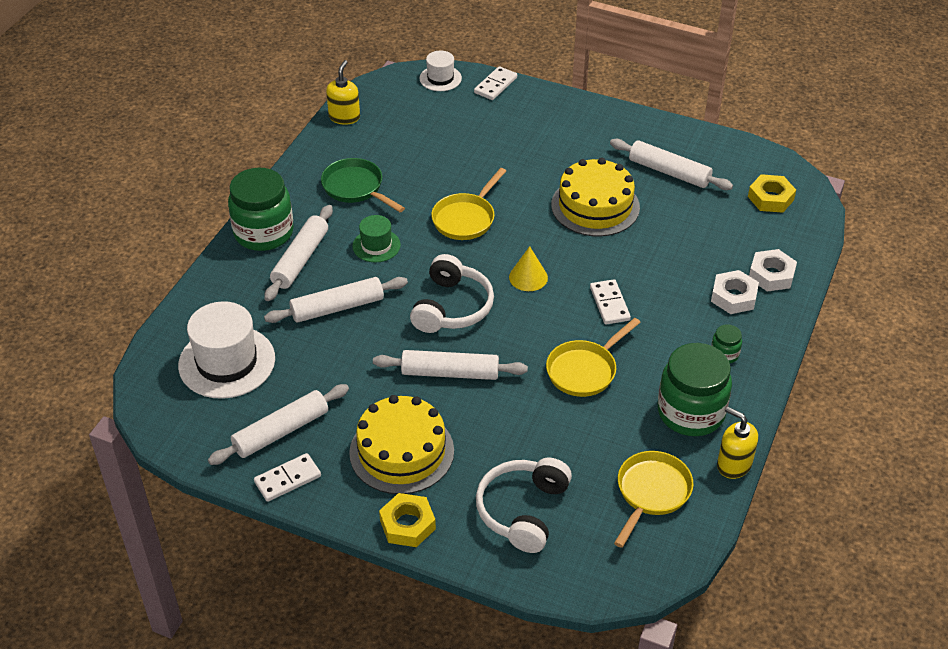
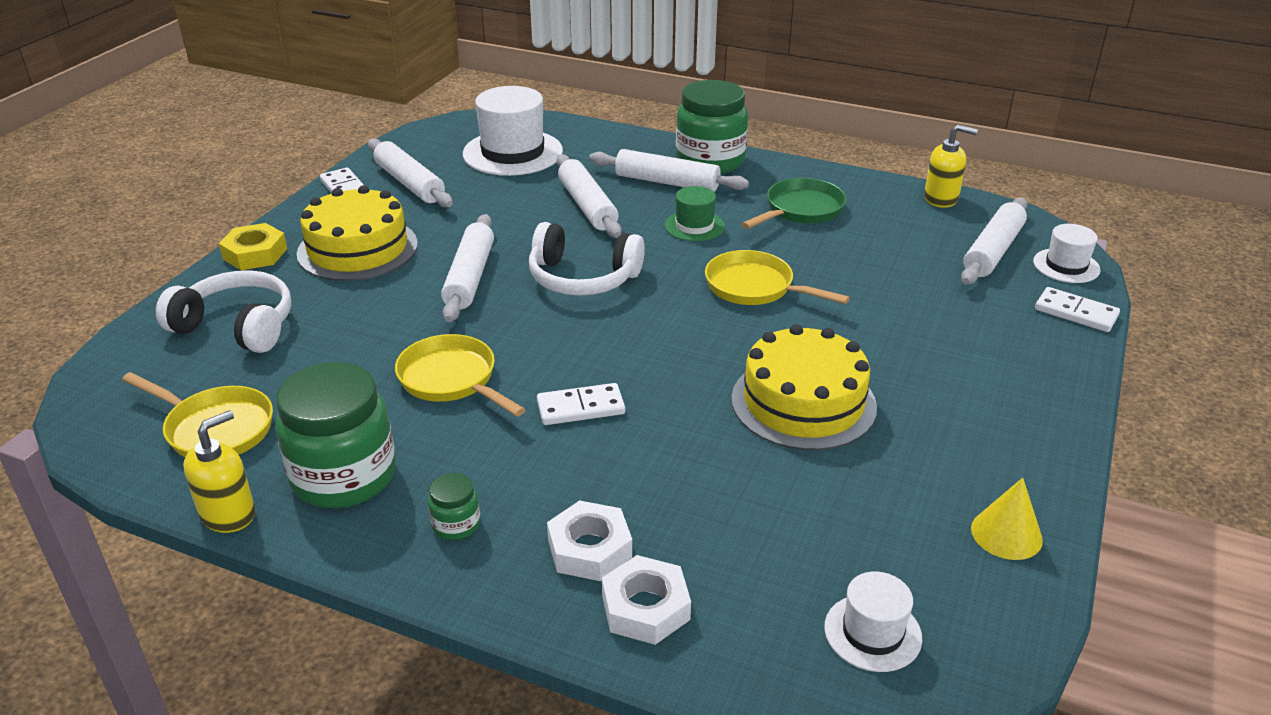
camera: 90 degrees right, 10 degrees down
yellow cone [509,246,548,291] -> yellow cone moved to [971,478,1043,560]
white rolling pin [610,139,733,190] -> white rolling pin moved to [961,197,1027,285]
yellow nut [748,174,796,213] -> white hat [824,571,922,672]

